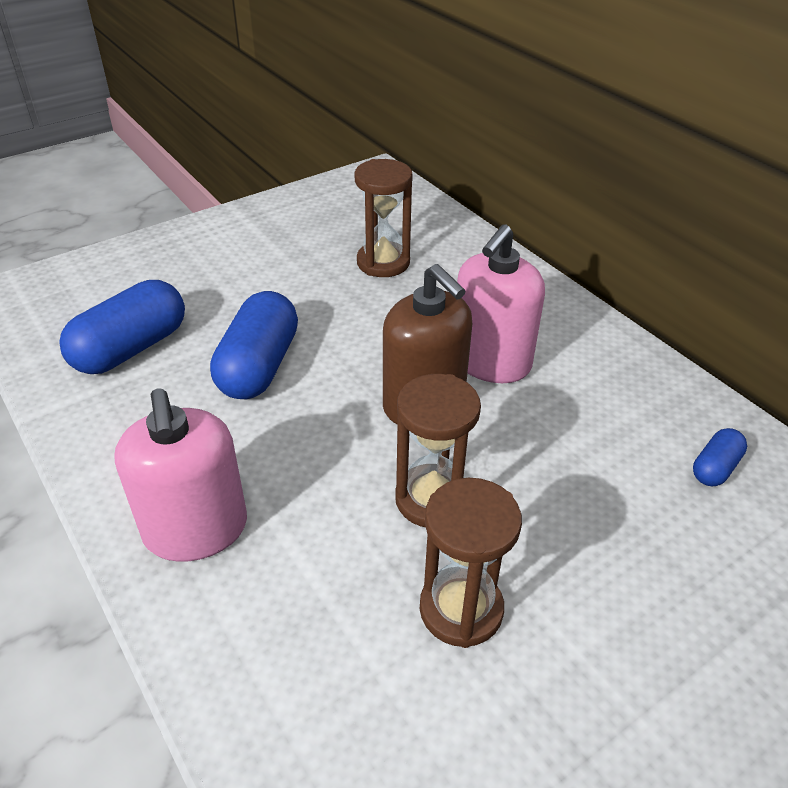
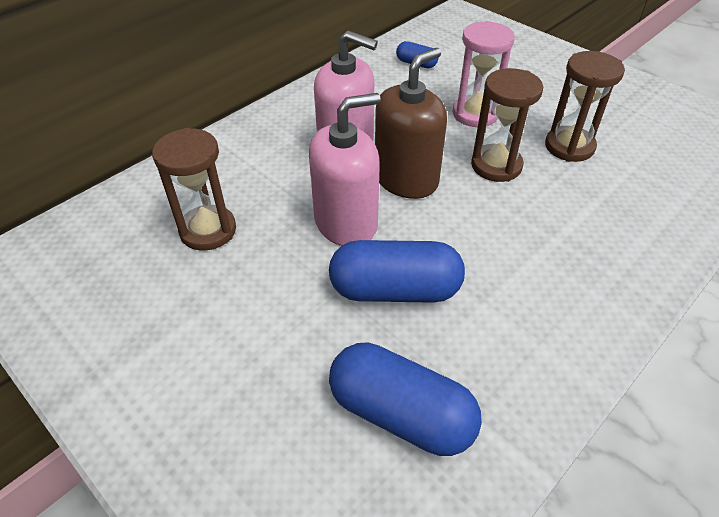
camera: 100 degrees left, 5 degrees up
pink soap dispenser [114,389,247,562] -> pink soap dispenser moved to [309,93,381,246]
none -> pink hourglass [453,21,515,127]

